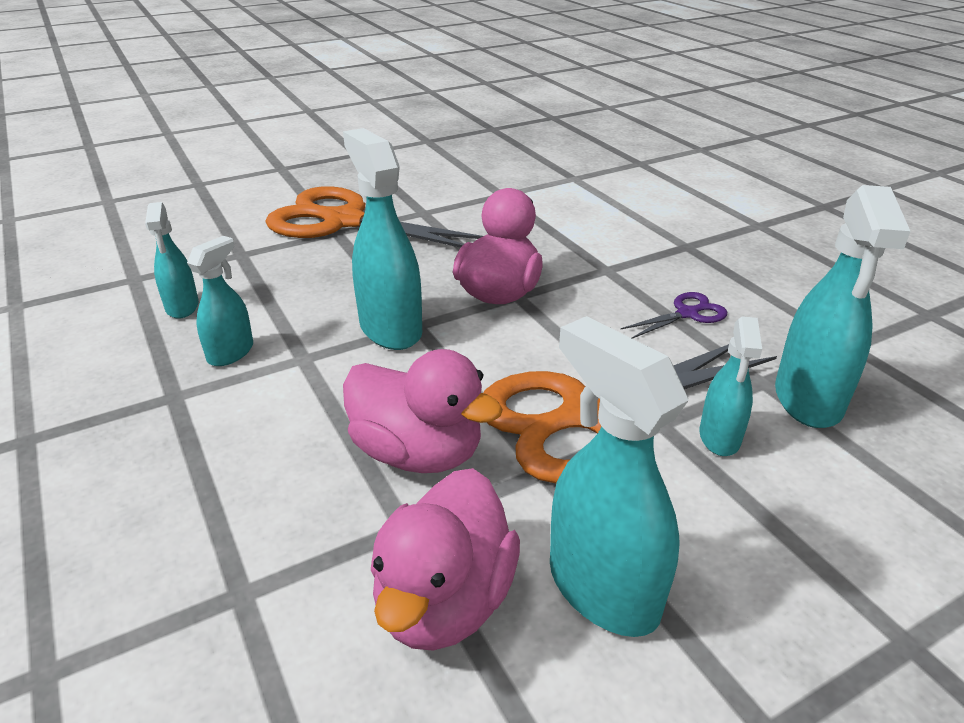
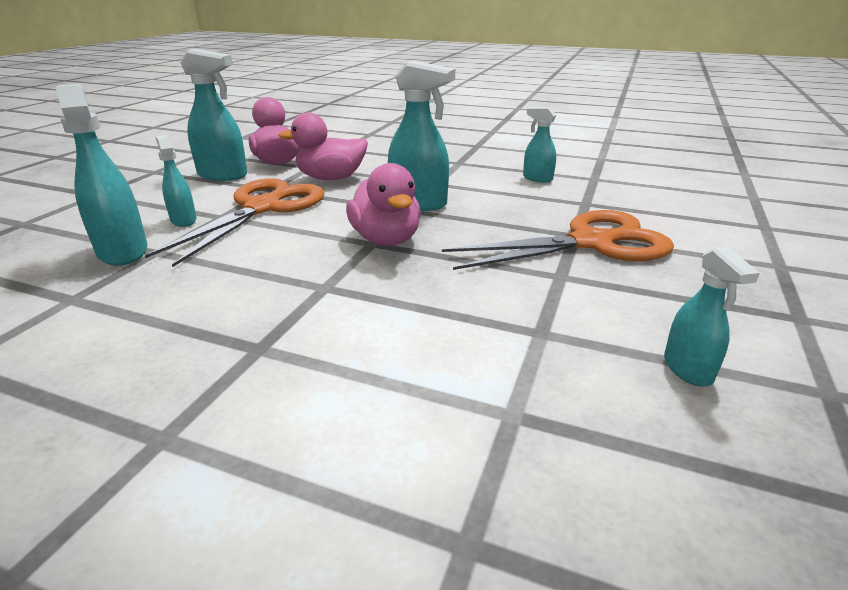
camera: 140 degrees right, 5 degrees down
turquoise spray bottle [187,236,253,366] -> turquoise spray bottle moved to [664,247,760,386]
purple scissors [621,292,727,339] -> none

